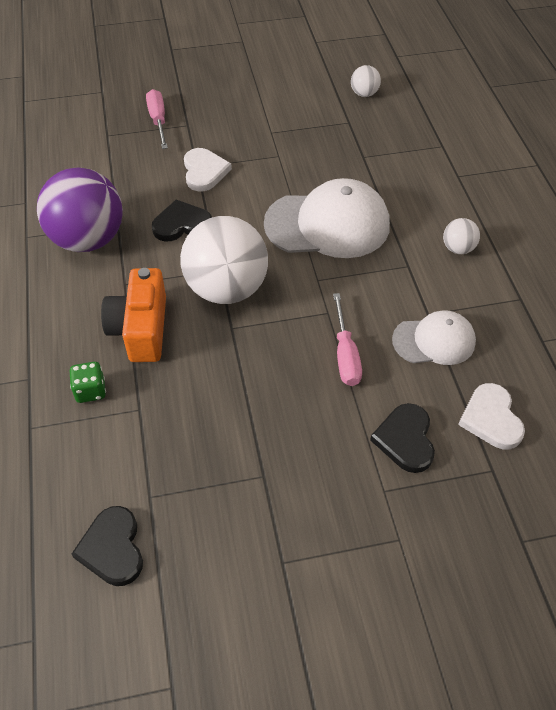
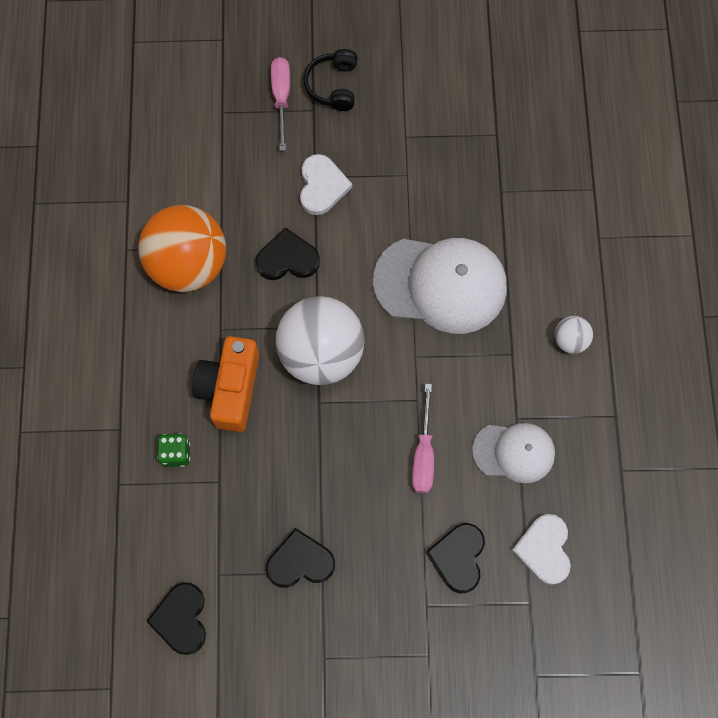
camera: 10 degrees right, 20 degrees up
purple ball [37,167,123,252] -> orange ball [138,205,226,292]
white ball [351,65,381,97] -> none
none -> black heart [266,528,335,588]
none -> black headphones [304,49,357,111]

